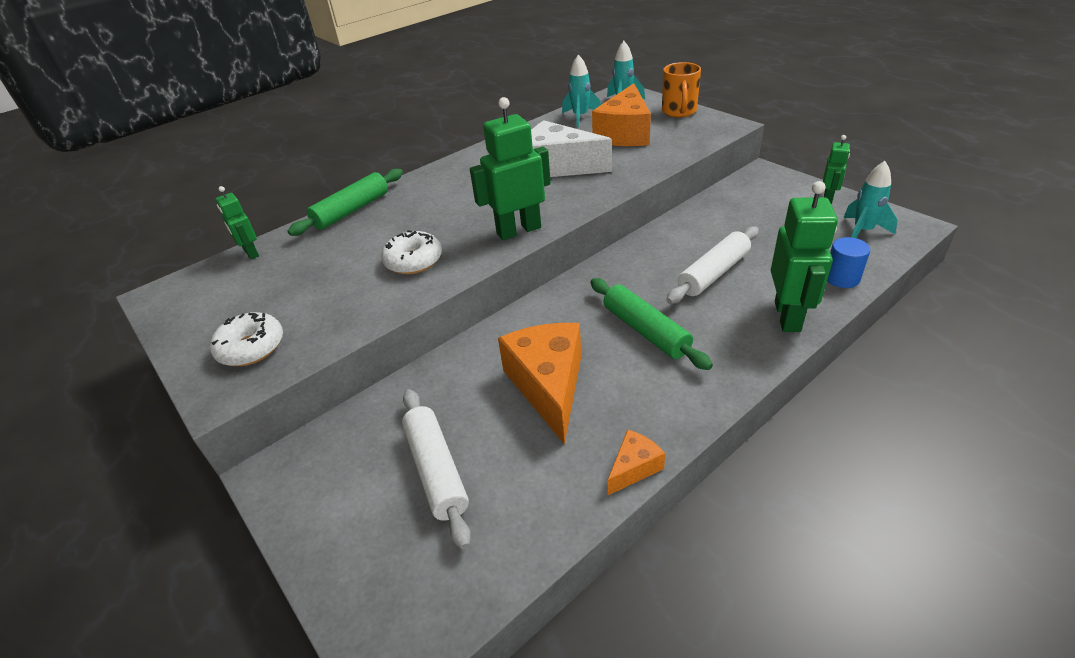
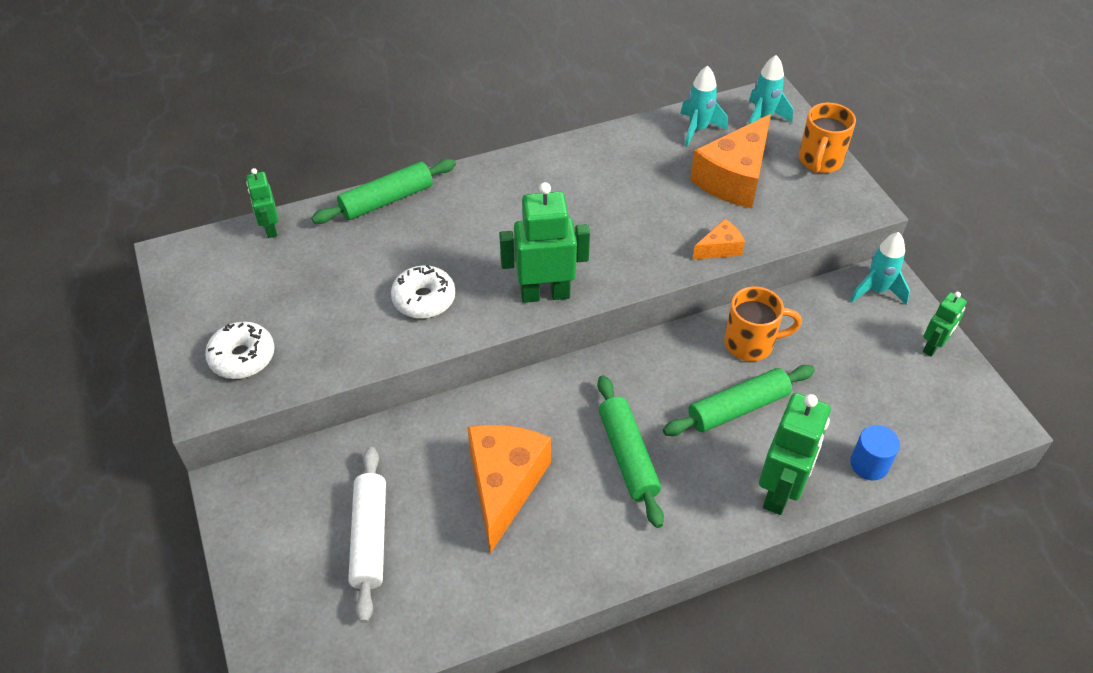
camera: 15 degrees right, 10 degrees up
white cheese [531,120,612,177] -> none
orange cheese [608,429,665,495] -> orange cheese moved to [693,219,745,260]
white rolling pin [666,226,759,304] -> green rolling pin [663,365,815,436]
turquoise rocket [843,161,898,238] -> turquoise rocket moved to [850,232,910,305]
none -> orange mug [724,286,802,361]

